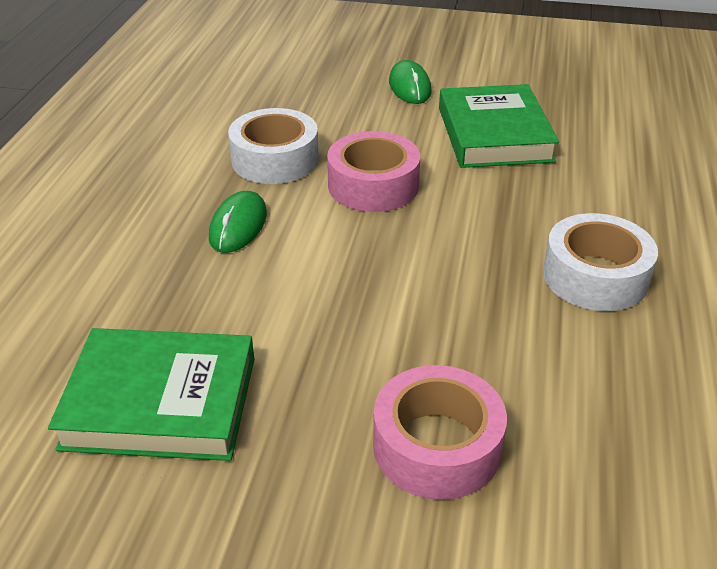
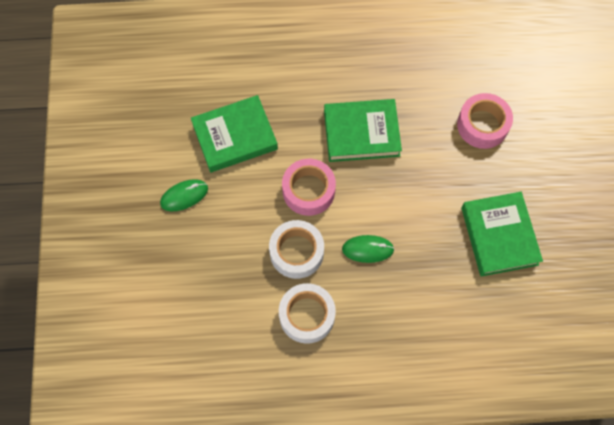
camera: 105 degrees left, 30 degrees up
white tape [543,213,658,311] -> white tape moved to [279,283,336,344]
none -> green book [324,99,402,162]

